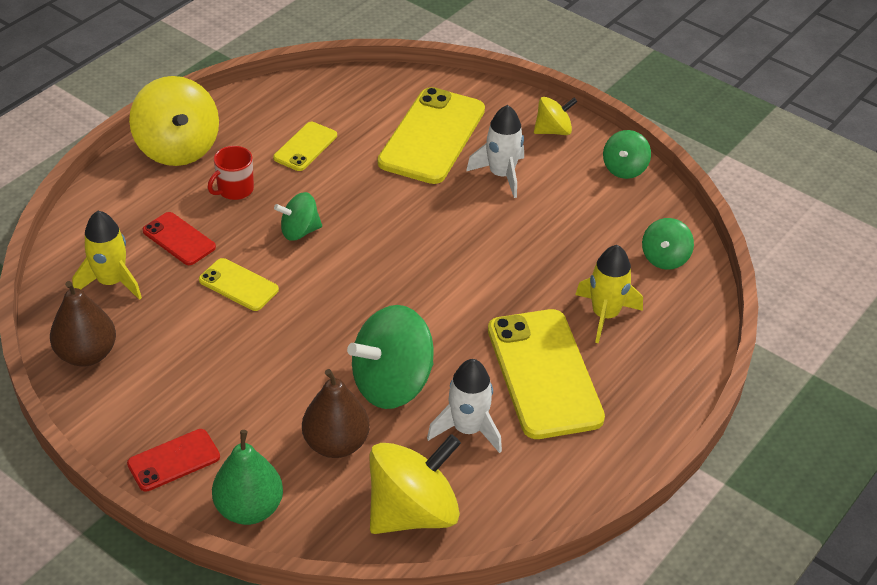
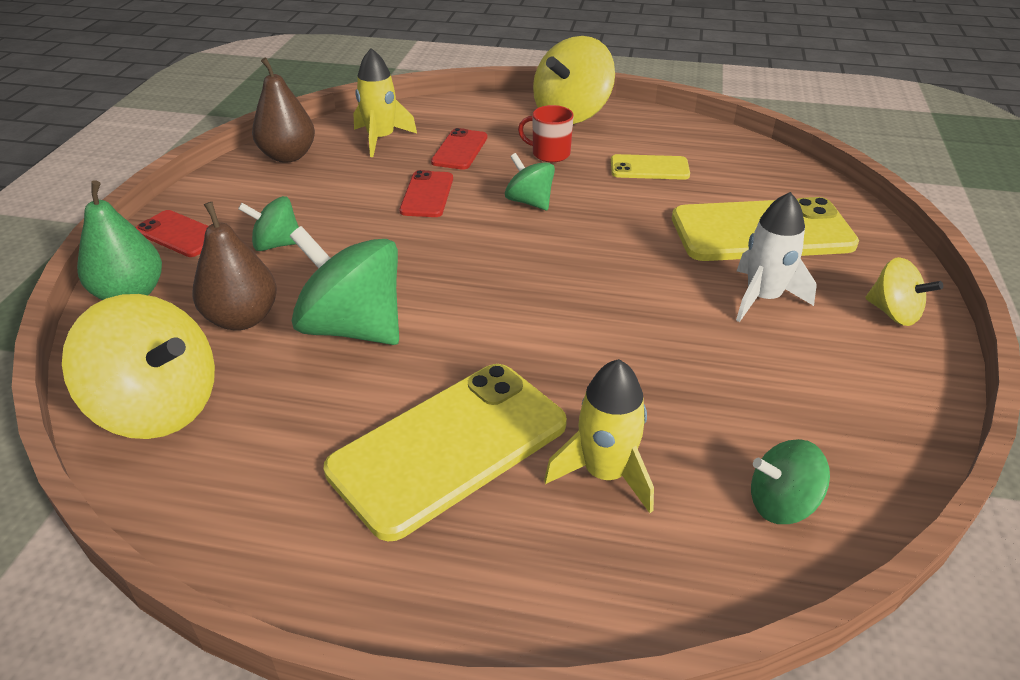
camera: 65 degrees right, 5 degrees down
yellow phone [199,258,279,311] -> red phone [400,170,453,217]
white rocket [427,359,502,453] -> none
green spinning top [603,130,651,179] -> green spinning top moved to [238,196,299,251]

